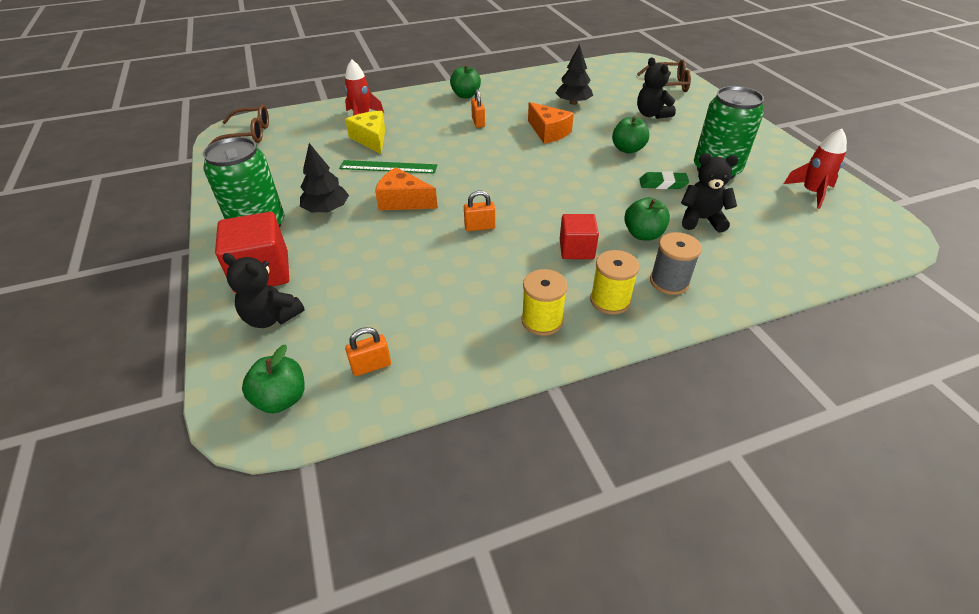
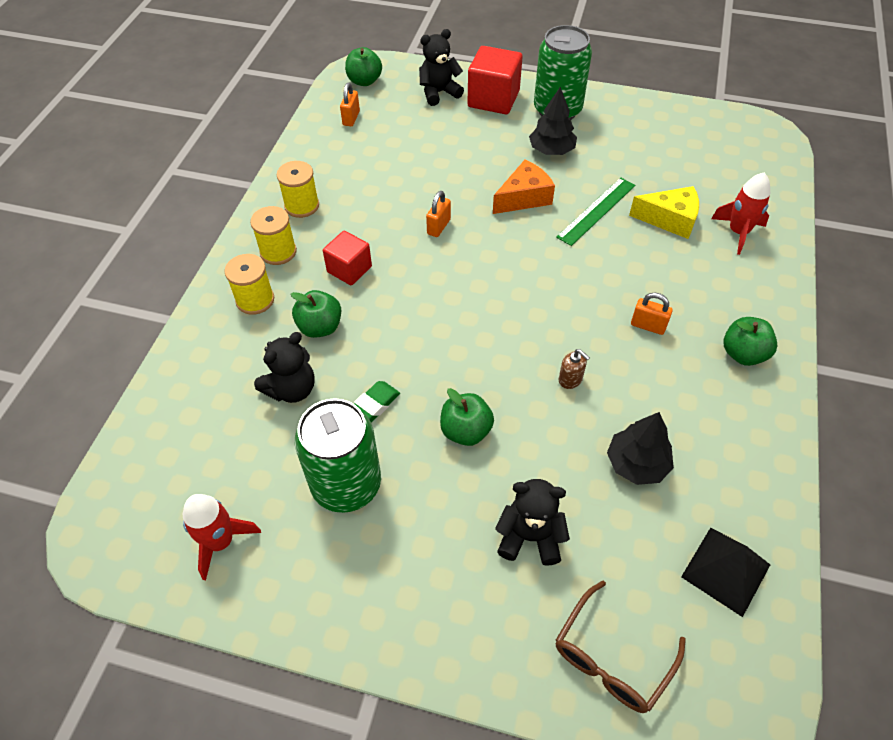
camera: 125 degrees right, 10 degrees up
brown glasses [208,105,269,146] -> none
orange cheese [528,102,574,144] -> brown soap dispenser [559,349,590,389]
grey spool [650,232,702,295] -> yellow spool [224,254,274,315]
none -> black pyramid [681,528,770,617]

